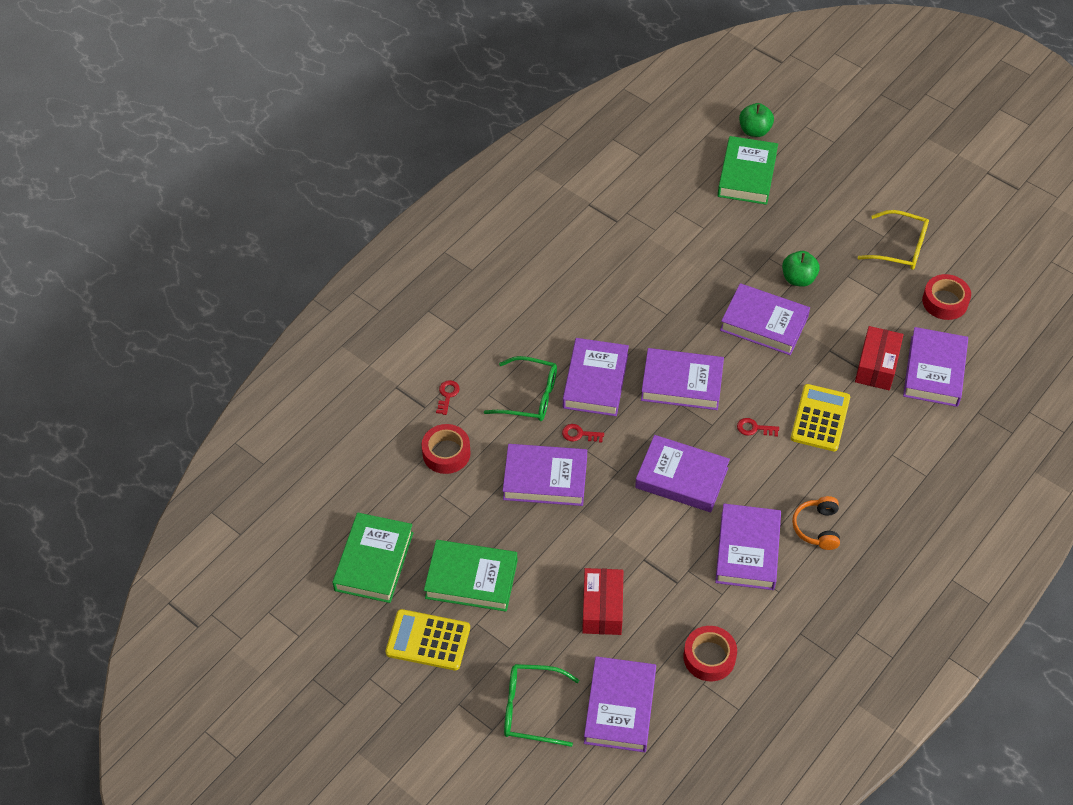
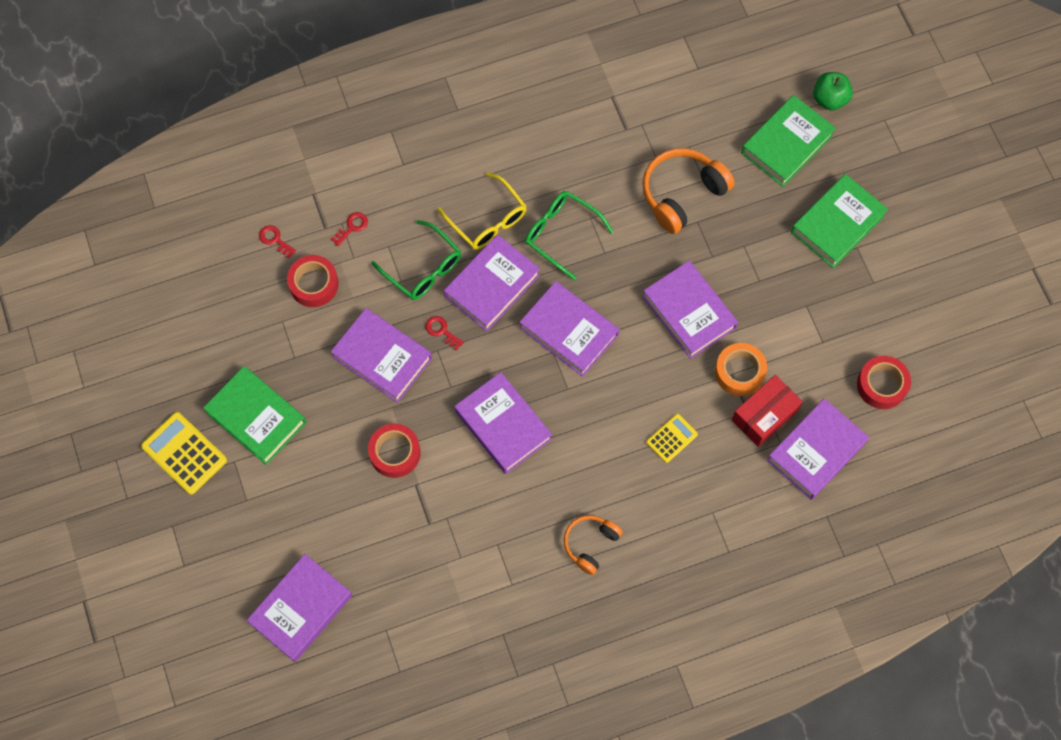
camera: 30 degrees right, 15 degrees up
green book [332,513,414,603] -> green book moved to [791,174,888,268]
green glasses [504,664,579,747] -> green glasses moved to [525,191,614,280]
red box [582,568,623,635] -> none
red tape [683,626,737,681] -> red tape moved to [368,424,421,478]
purple book [715,504,781,590] -> none
red key [737,418,779,437] -> red key moved to [259,225,296,259]
green apple [782,251,820,287] -> none
yellow calculator [791,384,850,451] -> yellow calculator [646,414,698,463], size x0.60
yellow glasses [857,210,929,270] -> yellow glasses moved to [437,172,527,250]
none -> orange headphones [642,148,735,234]
none -> orange tape [715,343,767,396]

